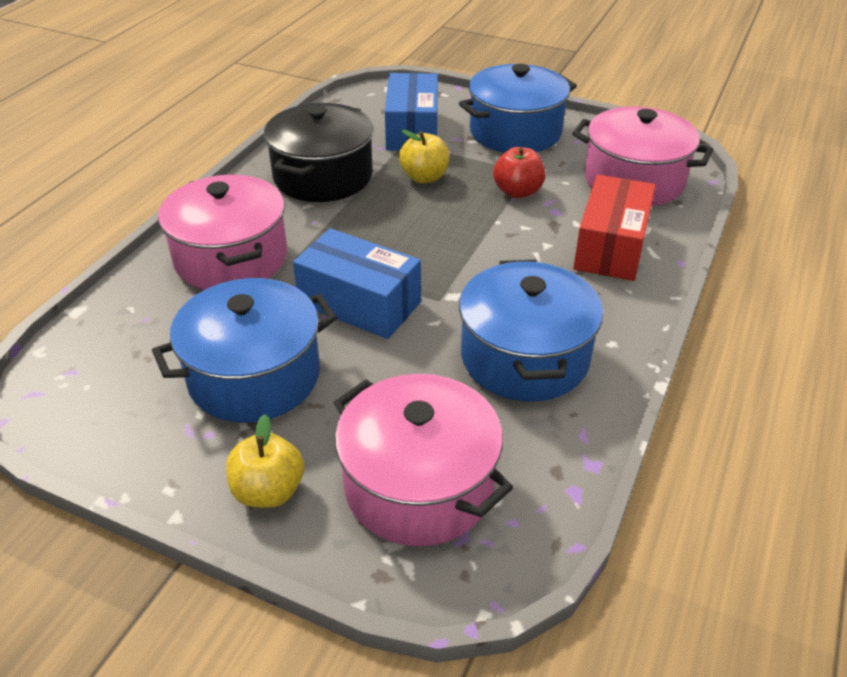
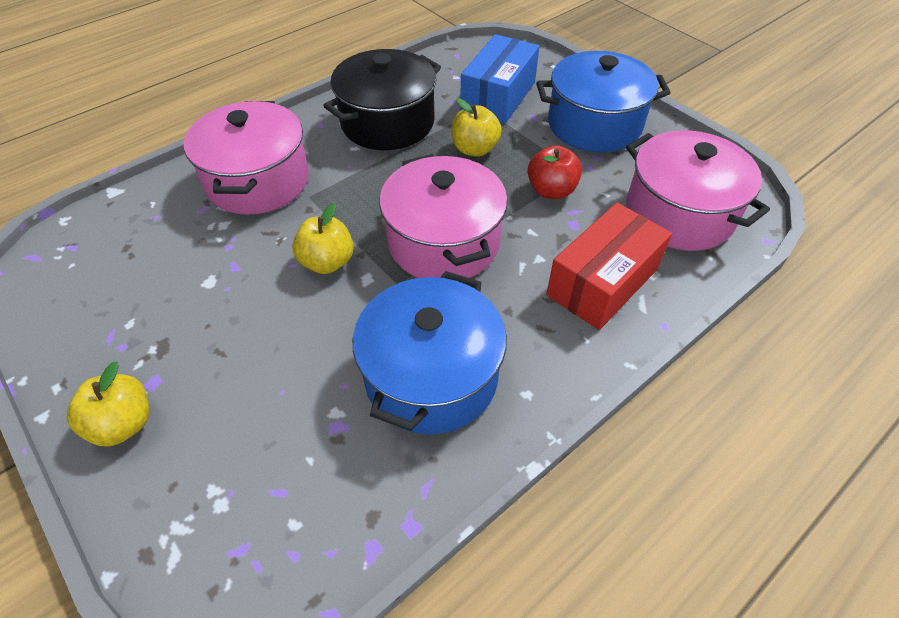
camera: 25 degrees right, 10 degrees up
blue pot [152,278,337,423] -> none
blue box [293,228,421,339] -> yellow apple [292,203,354,274]
pink pot [334,374,513,546] -> pink pot moved to [379,154,508,278]

